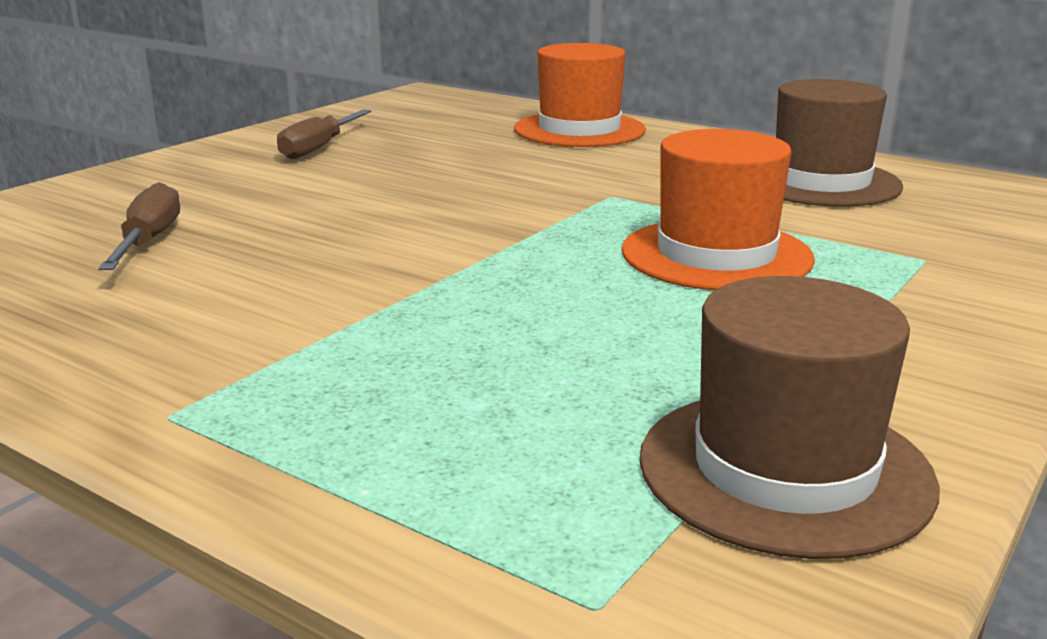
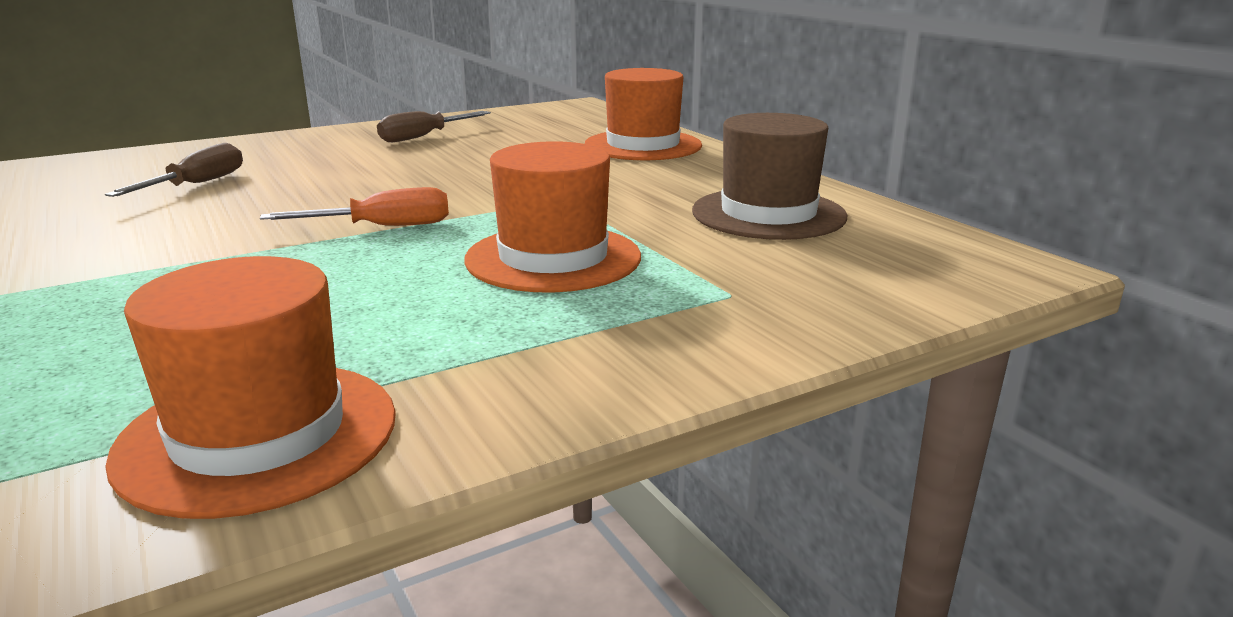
camera: 25 degrees right, 0 degrees up
brown hat [639,276,940,559] -> orange hat [105,256,396,519]
none -> orange screwdriver [260,187,449,226]

